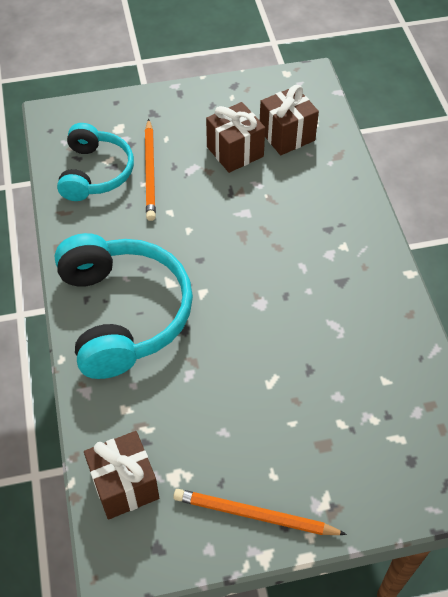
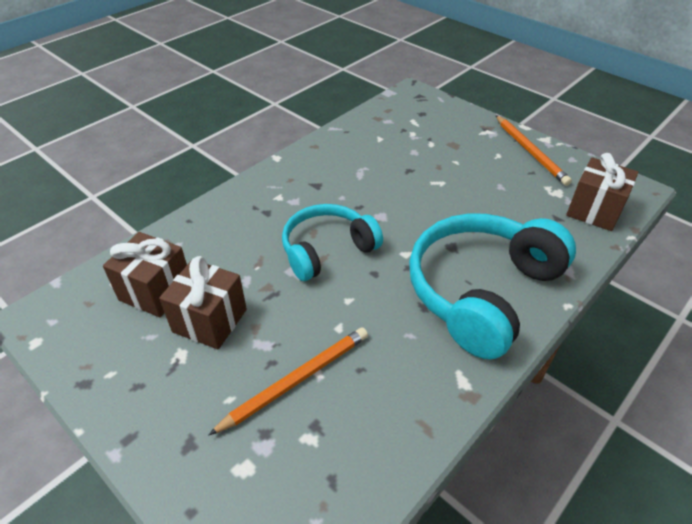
camera: 125 degrees left, 10 degrees down
turquoise headphones [57,123,134,201] -> turquoise headphones moved to [282,204,383,281]

